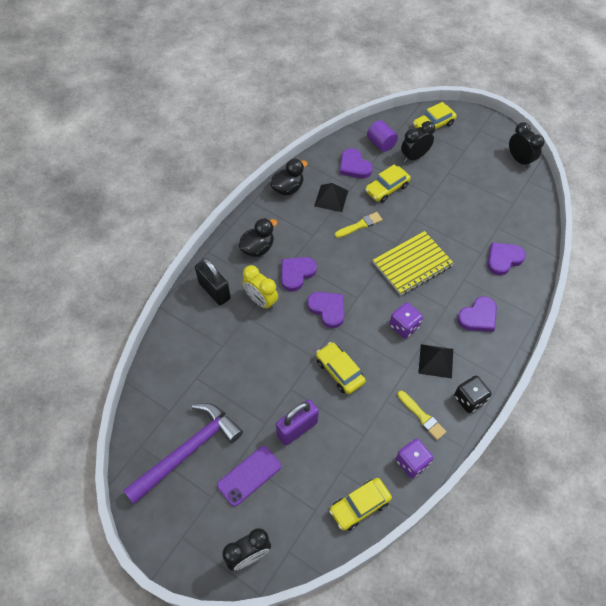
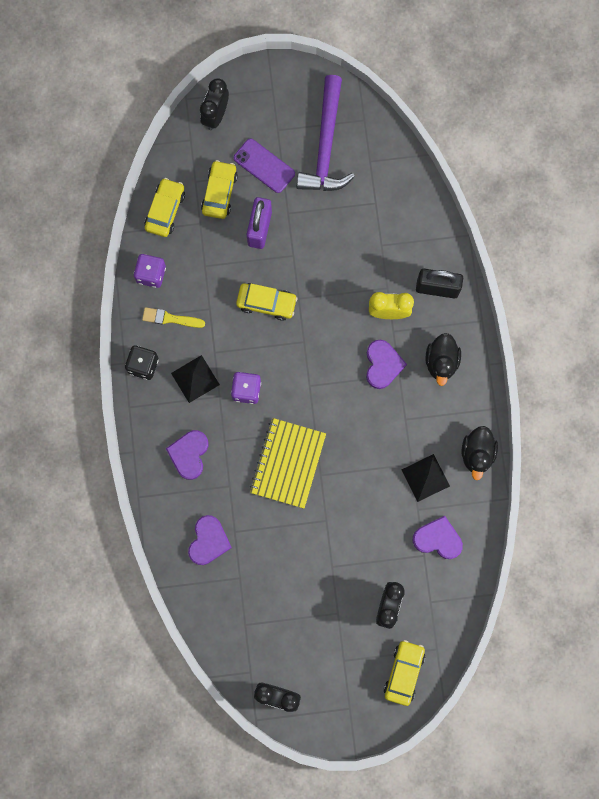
camera: 140 degrees right, 20 degrees up
purple phone [217,446,281,506] -> purple phone turned 60 degrees counterclockwise [234,138,295,193]
purple heart [307,292,344,328] -> none
yellow brush [335,212,383,238] -> none
yellow car [365,164,411,203] -> yellow car moved to [201,160,238,219]
purple cylinder [367,120,398,152] -> none

